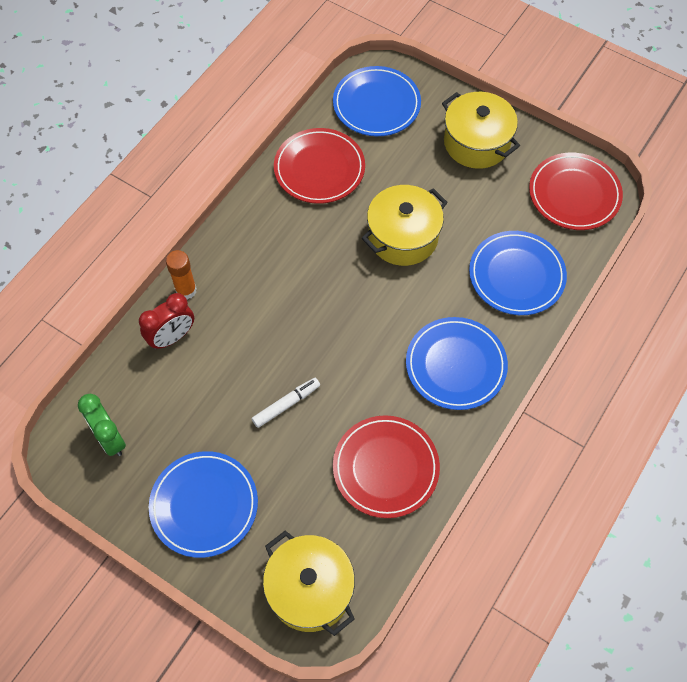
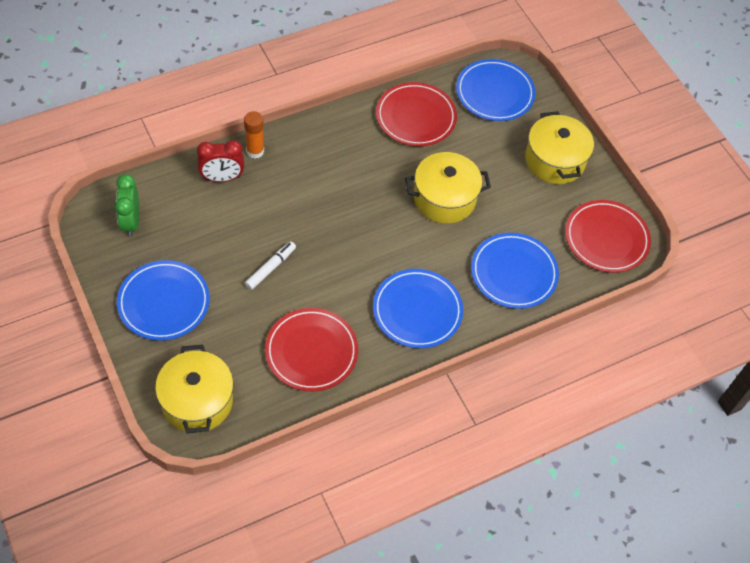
camera: 25 degrees right, 5 degrees down
white marker [252,378,320,428] -> white marker turned 45 degrees counterclockwise [245,241,296,290]

